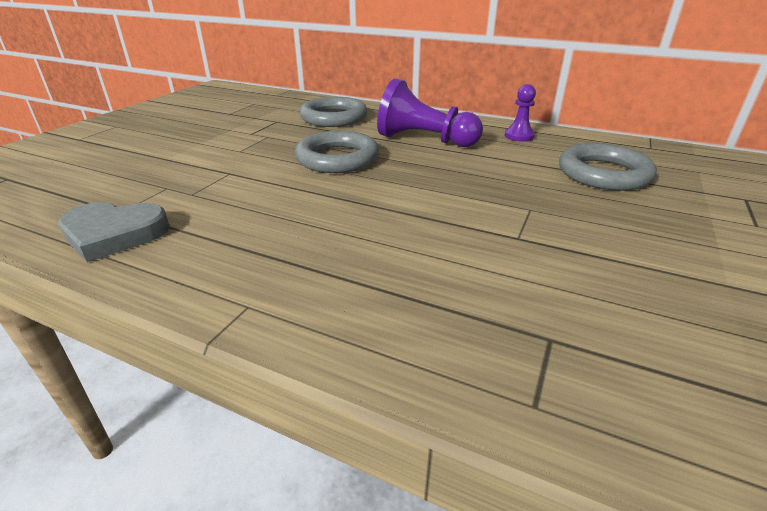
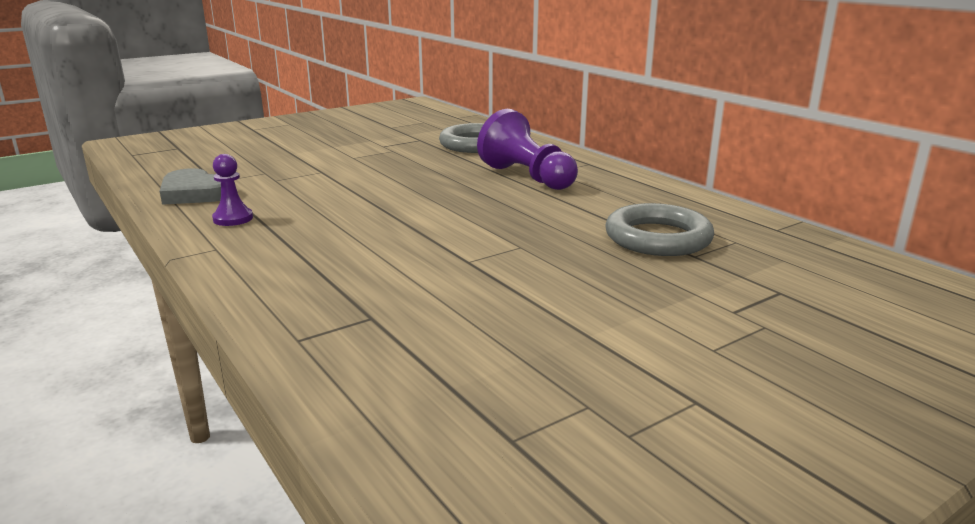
camera: 30 degrees right, 10 degrees down
grey ring [295,131,379,173] -> none
purple pawn [505,84,536,141] -> purple pawn moved to [212,154,253,226]

